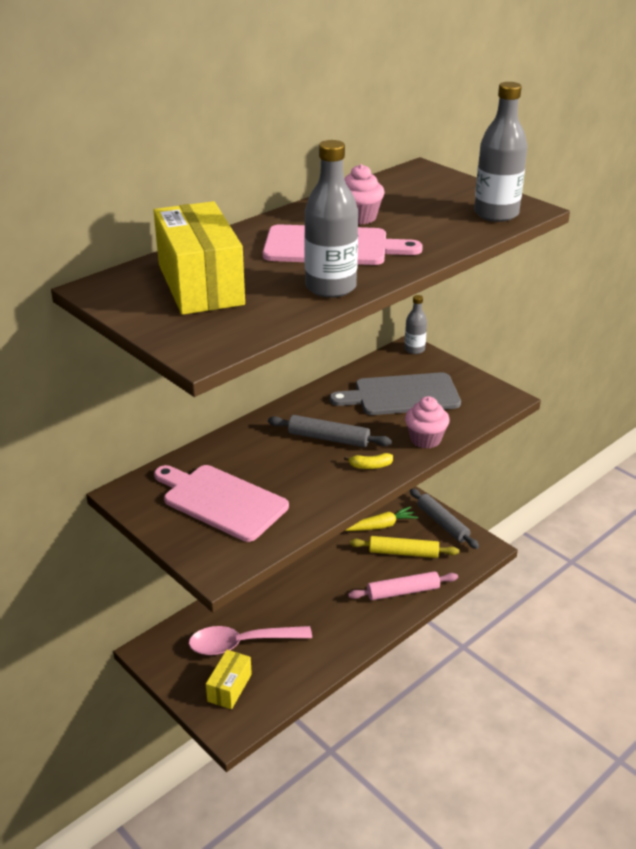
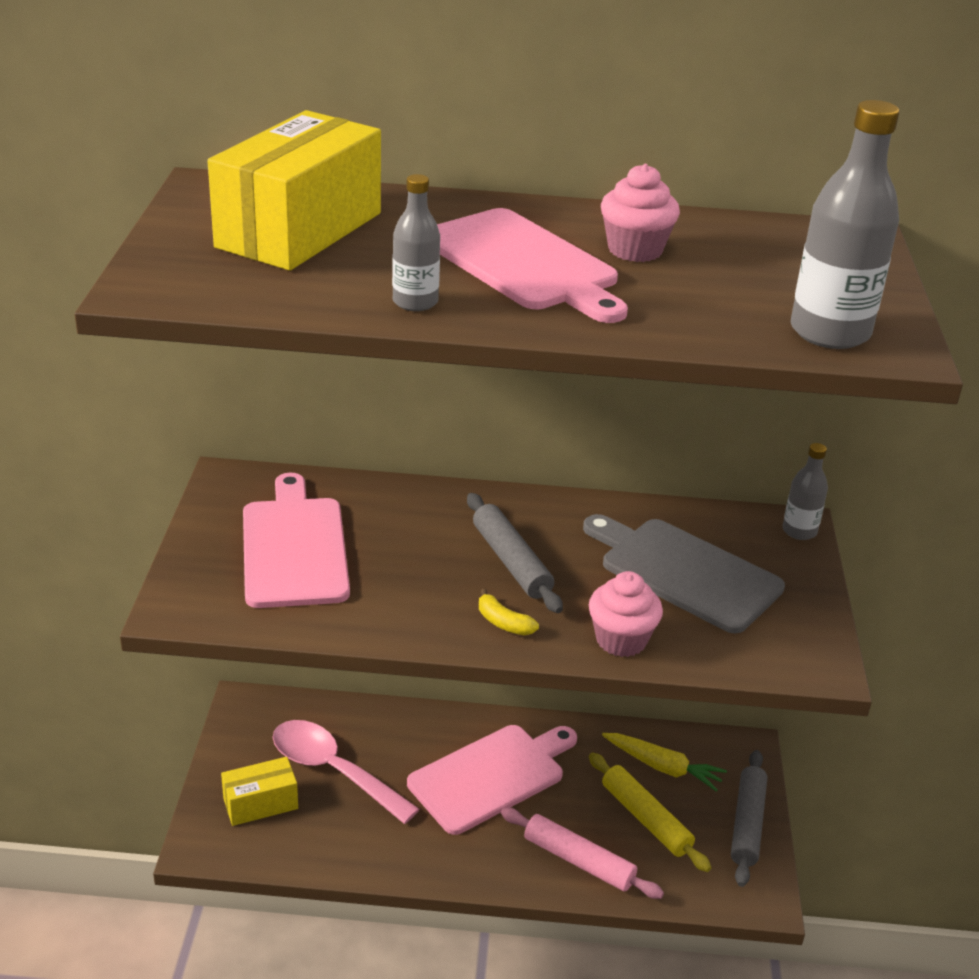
camera: 45 degrees right, 0 degrees up
grey bottle [304,140,358,298] -> grey bottle [392,174,440,311], size x0.57
none -> pink cutting board [407,725,577,835]

